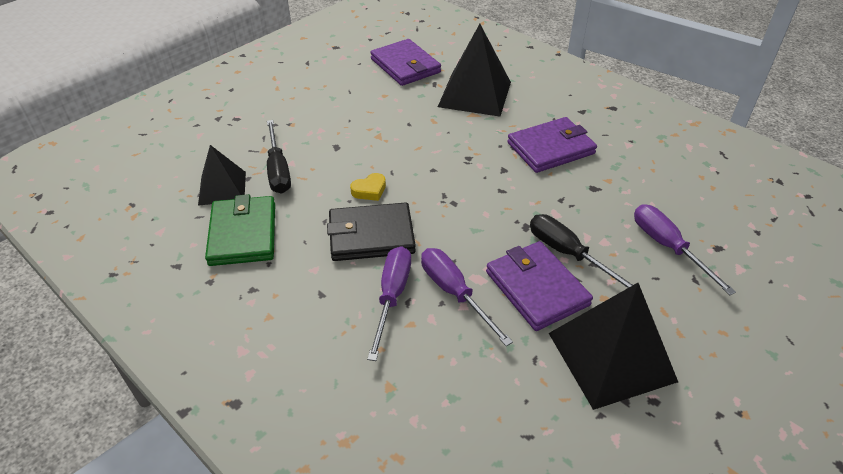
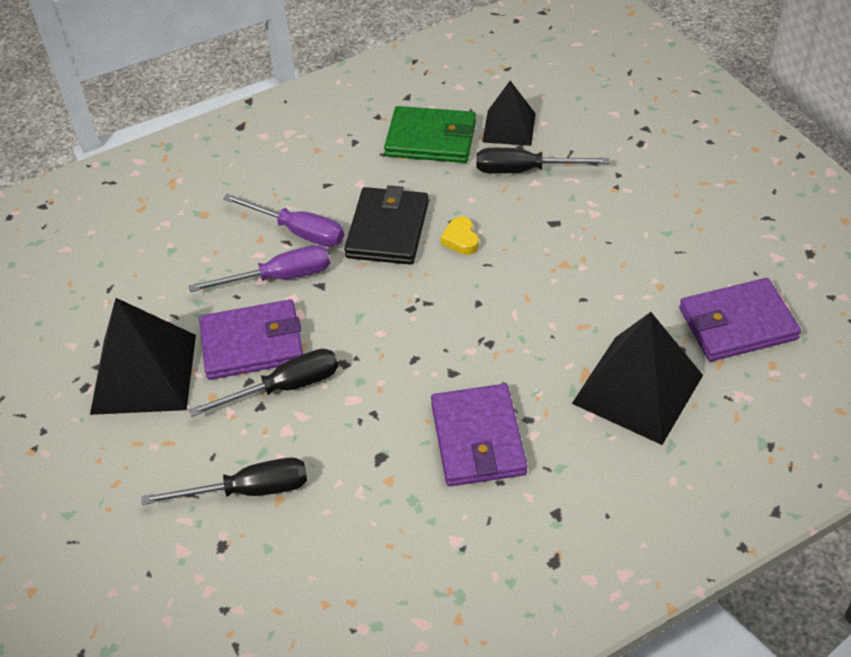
camera: 110 degrees right, 5 degrees up
purple screwdriver [634,204,736,295] -> black screwdriver [142,457,307,505]

